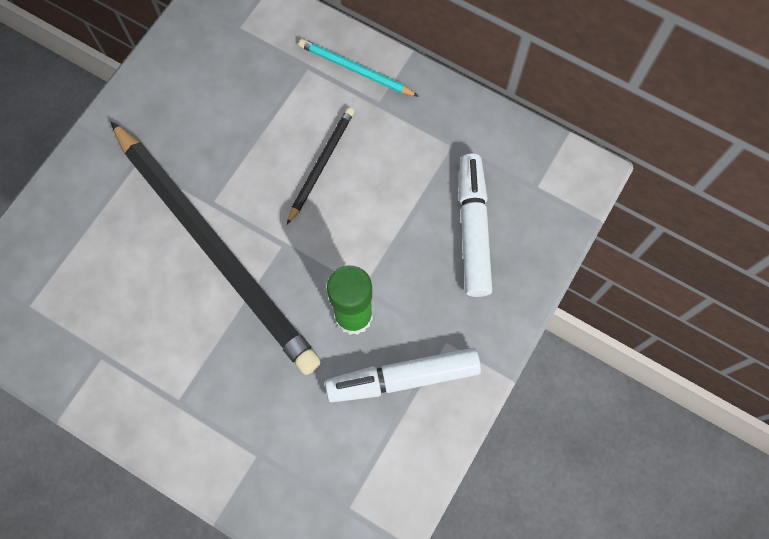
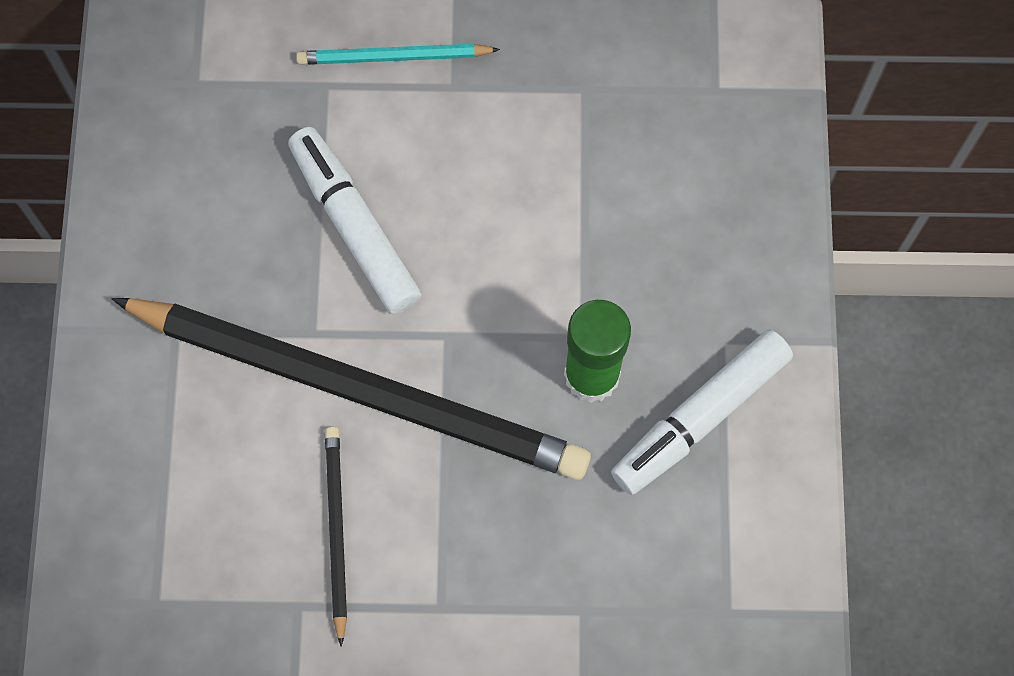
camera: 30 degrees left, 0 degrees up
black pencil [287,108,354,225] -> black pencil moved to [325,427,347,647]
white marker [459,154,492,297] -> white marker moved to [288,127,422,314]

